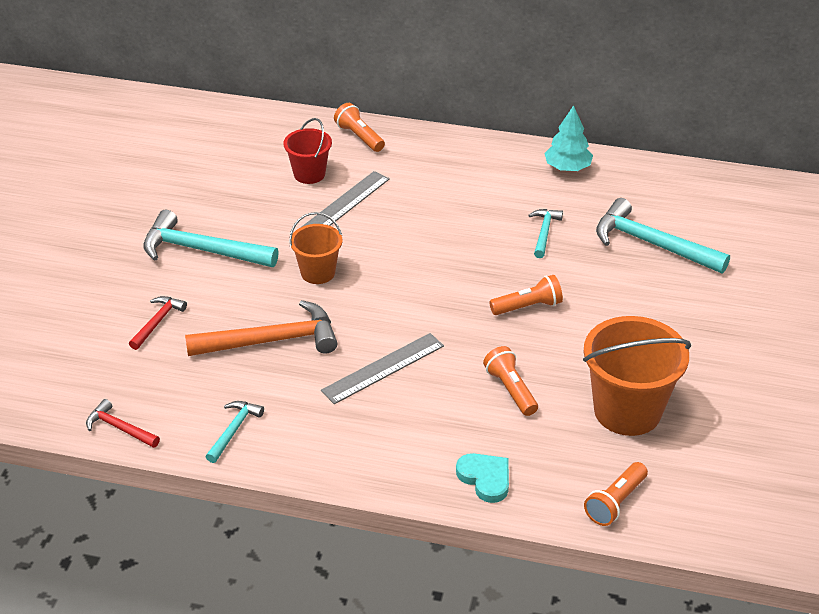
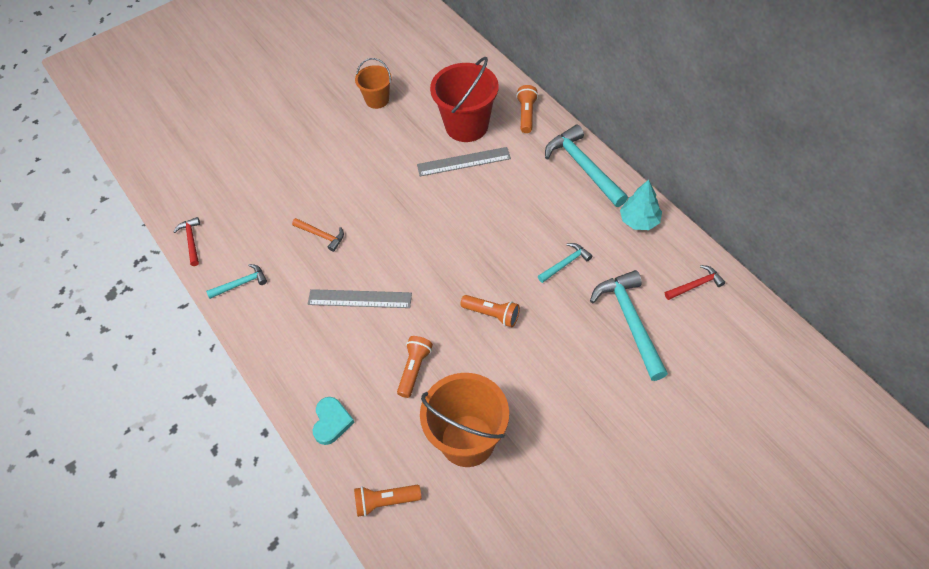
camera: 45 degrees right, 15 degrees up
red hammer [129,296,187,350] -> red hammer moved to [665,265,725,300]
turquoise hammer [143,210,279,267] -> turquoise hammer moved to [545,125,628,207]
orange hammer [185,300,338,356] -> orange hammer [292,218,344,252], size x0.52
red bucket [284,118,332,184] -> red bucket [430,57,499,142], size x1.77
orange bucket [289,212,342,284] -> orange bucket moved to [355,58,392,109]

